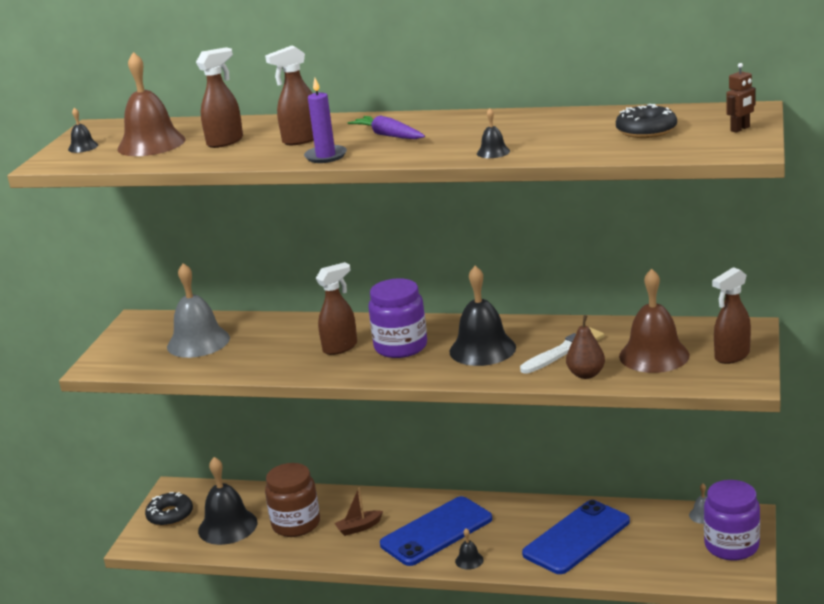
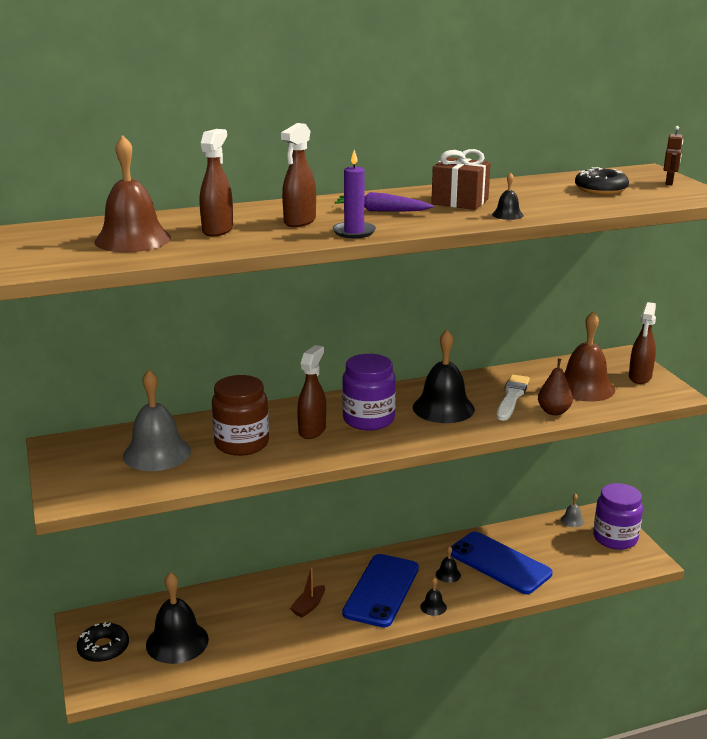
camera: 35 degrees left, 0 degrees up
black bell [68,108,98,153] -> black bell moved to [436,546,461,583]
brown jar [265,463,320,537] -> brown jar moved to [212,375,269,456]
blue phone [522,500,630,574] -> blue phone turned 60 degrees counterclockwise [450,532,552,594]
none -> brown gift [431,149,491,210]

